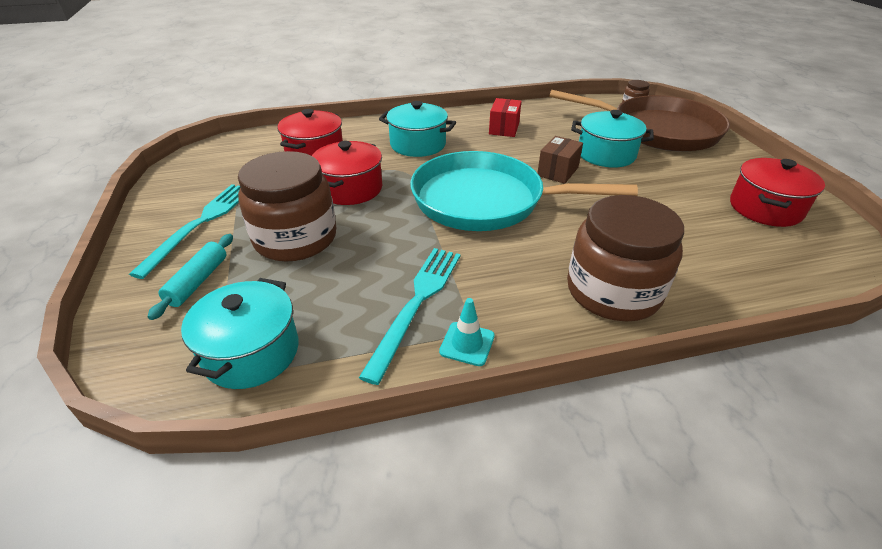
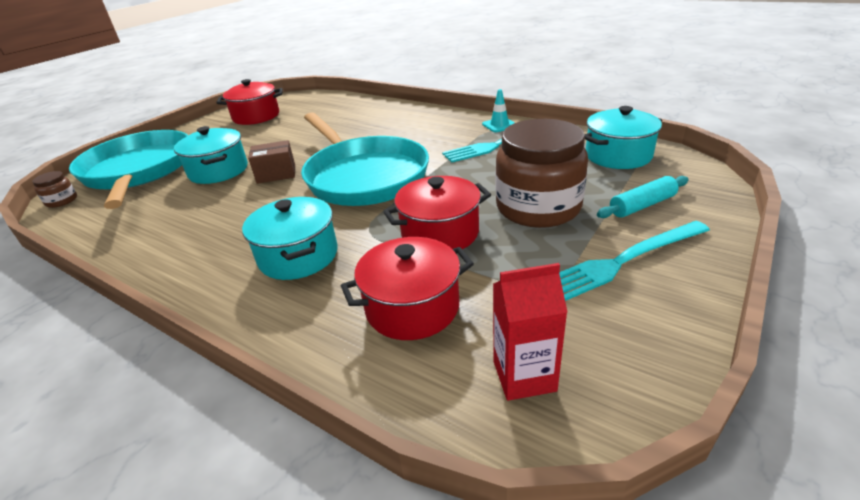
camera: 130 degrees left, 5 degrees down
red box [489,98,521,137] -> none
brown pan [549,90,730,152] -> turquoise pan [69,130,188,209]
brown jar [567,195,684,321] -> none
none -> red carton [493,263,567,401]

